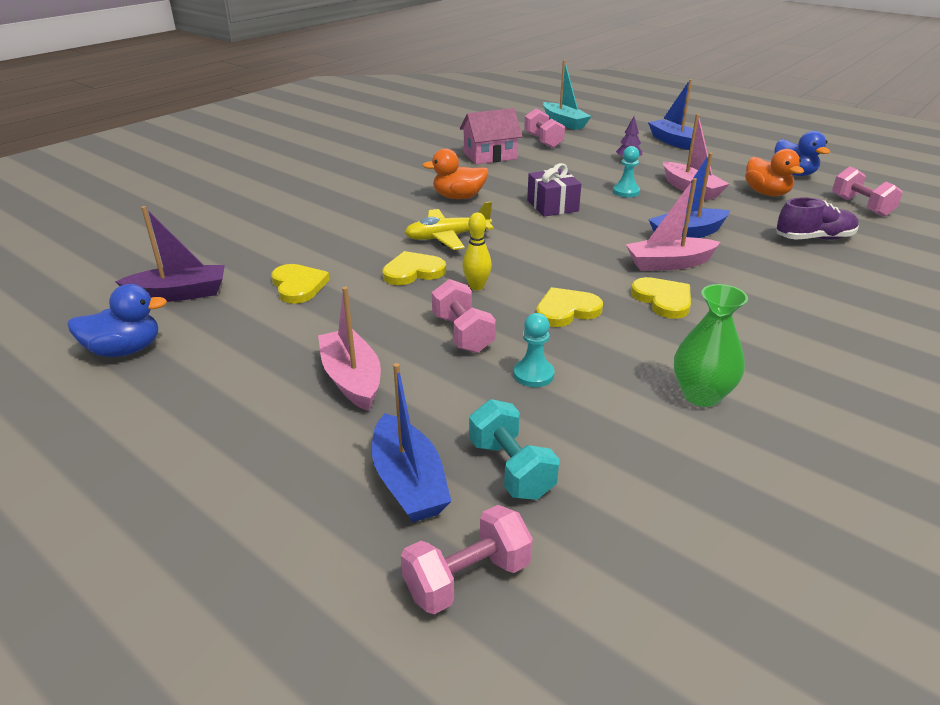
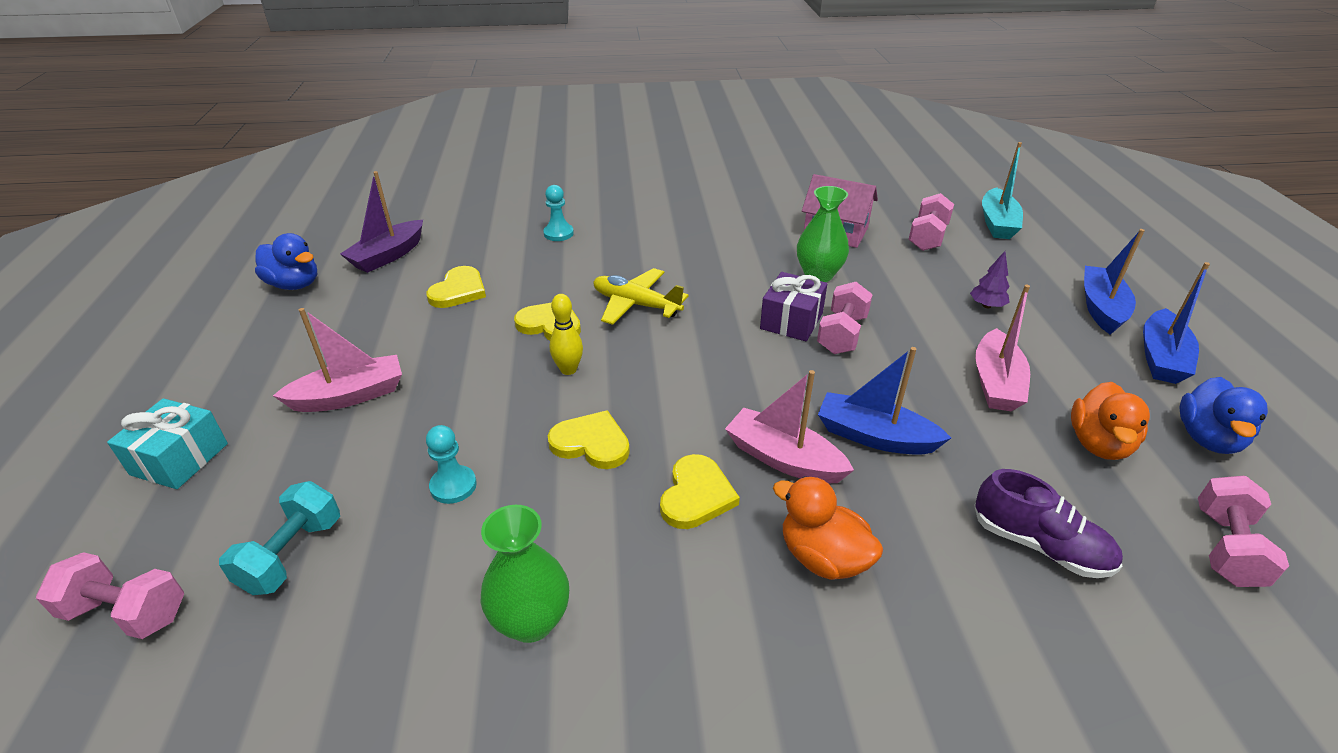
camera: 45 degrees right, 5 degrees up
purple boat [115,206,225,302] -> purple boat turned 90 degrees clockwise [340,171,423,273]
pink boat [318,287,381,411] -> pink boat turned 45 degrees clockwise [273,308,402,412]
blue boat [372,363,451,522] -> blue boat moved to [1143,262,1210,384]
orange duck [422,149,488,199] -> orange duck moved to [773,476,883,580]
pink dumbbell [432,279,496,353] -> pink dumbbell moved to [817,282,873,354]
turquoise pawn [613,146,640,197] -> turquoise pawn moved to [543,185,574,241]
none -> turquoise gift [107,398,228,489]
none -> green vase [797,186,849,282]

